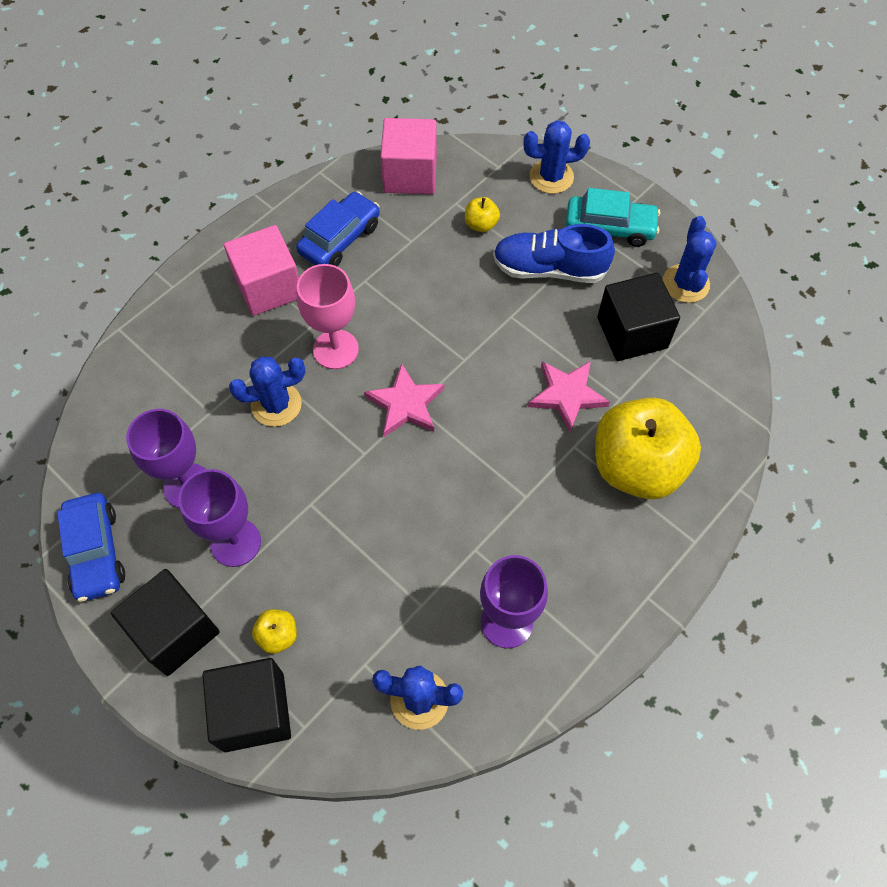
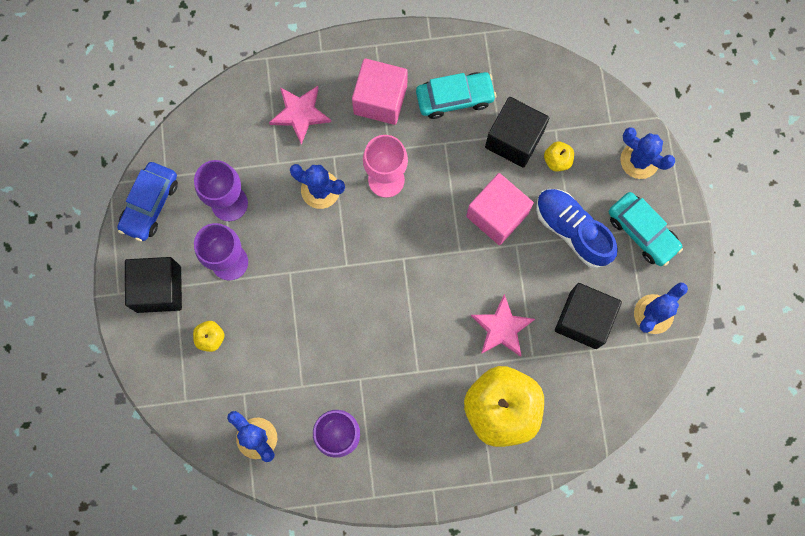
camera: 40 degrees right, 15 degrees up
black cube [203,658,291,752] -> black cube moved to [485,97,549,168]
blue car [296,191,380,266] -> turquoise car [416,72,497,119]
pink star [364,363,444,437] -> pink star moved to [269,86,331,145]
pink cube [380,118,437,194] -> pink cube moved to [466,173,534,245]

